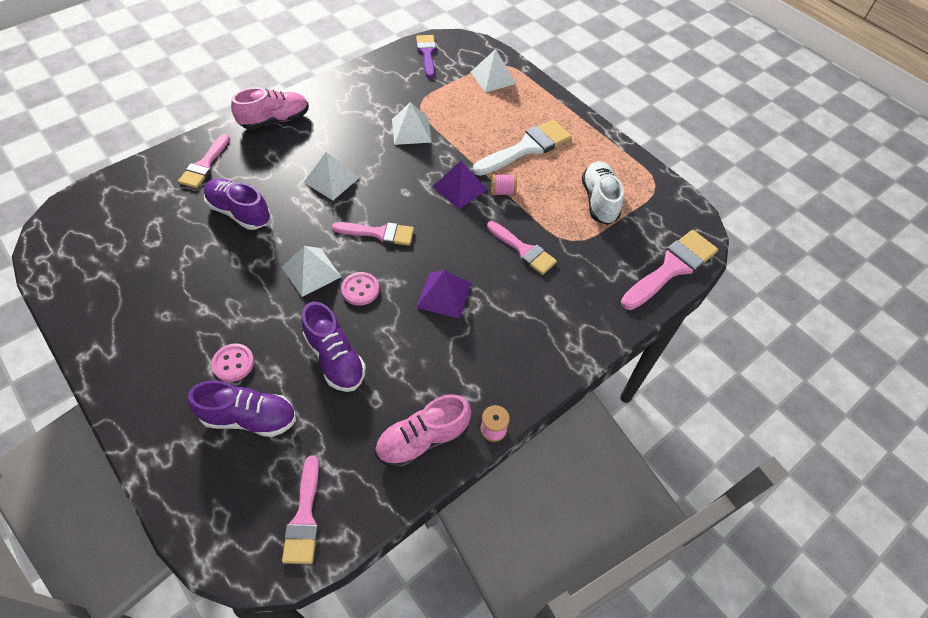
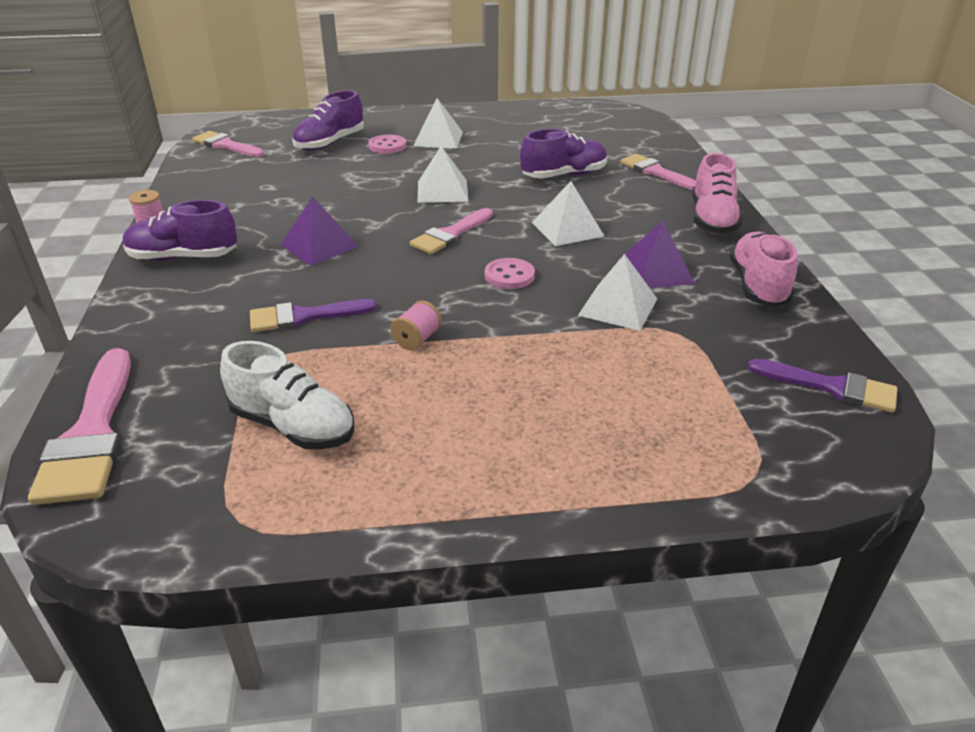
camera: 125 degrees right, 20 degrees down
purple shoe [301,302,366,392] -> purple shoe moved to [123,200,237,261]
pink button [341,272,379,305] -> pink button moved to [485,258,535,289]
pink shoe [375,394,471,469] -> pink shoe moved to [729,231,798,307]
purple pyramid [432,161,488,209] -> purple pyramid moved to [618,221,695,288]
white pyramid [471,49,516,93] -> white pyramid moved to [413,98,463,148]
white brush [473,120,572,176] -> none
pink brush [487,221,557,275] -> purple brush [250,299,377,332]

